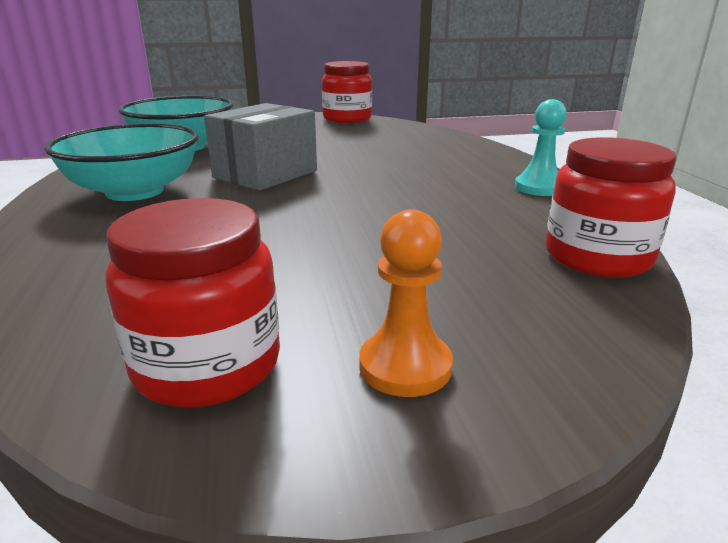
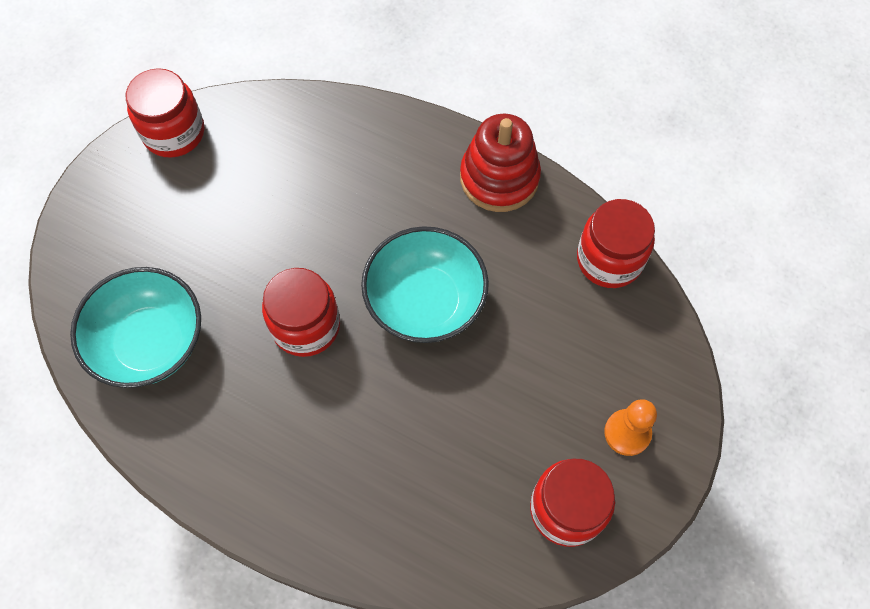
camera: 50 degrees left, 40 degrees up
turquoise bowl [44,123,199,201] -> turquoise bowl moved to [361,226,489,343]
grey box [204,103,317,191] -> red jar [262,268,340,357]
turquoise pawn [515,99,567,196] -> red stacking toy [460,114,541,212]

